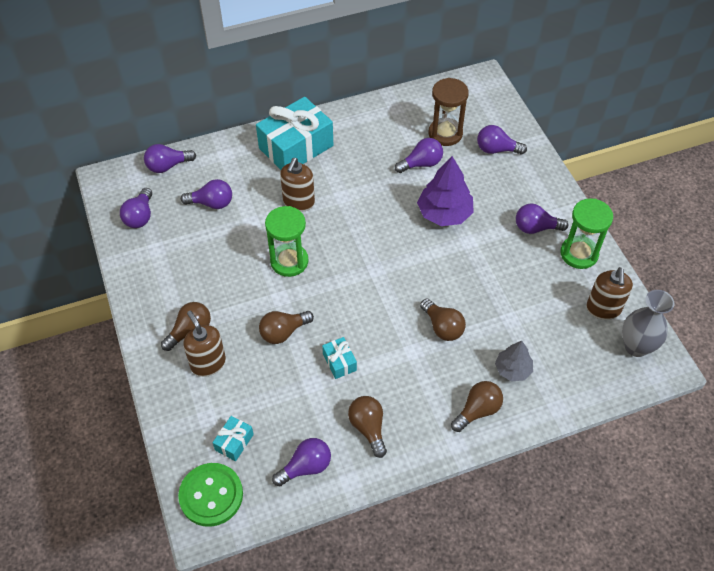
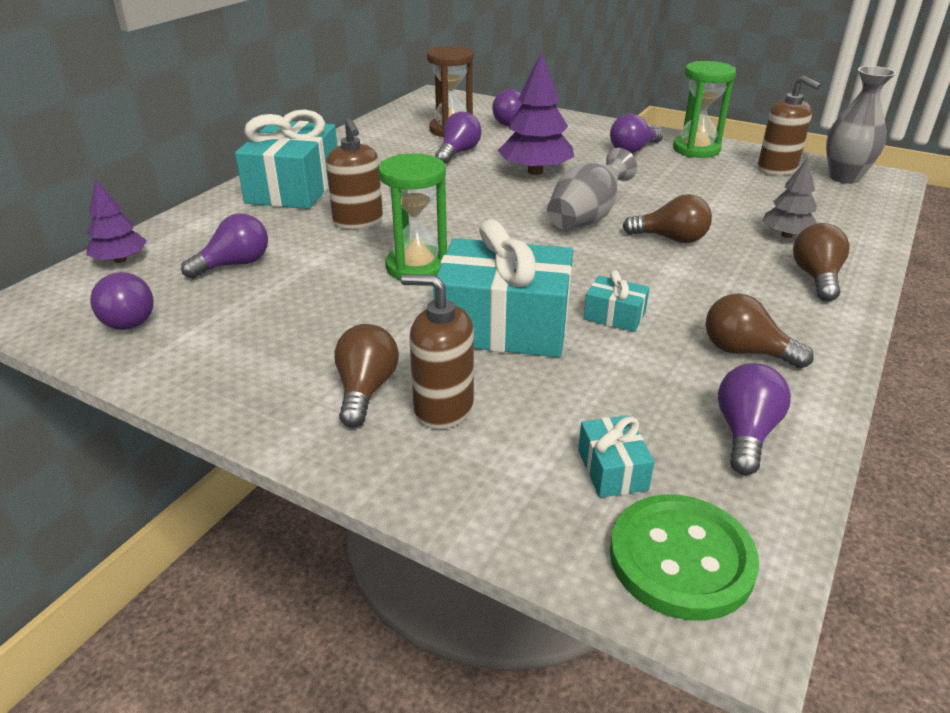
camera: 40 degrees left, 20 degrees down
purple light bulb [144,144,196,173] -> purple tree [87,179,147,263]
brown light bulb [259,311,314,344] -> turquoise gift [433,219,573,357]
none -> grey vase [547,148,637,229]

